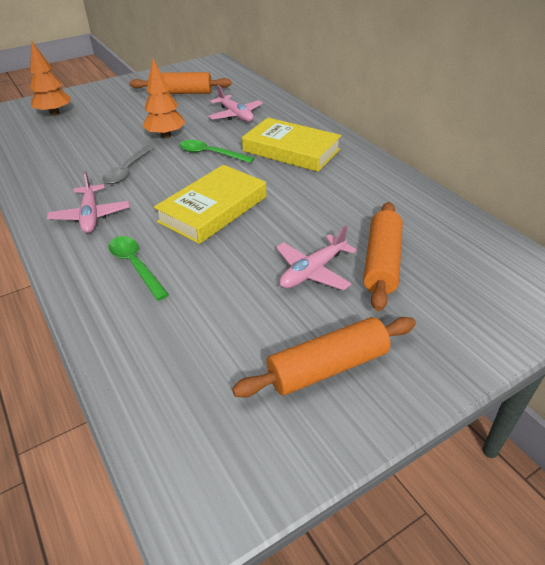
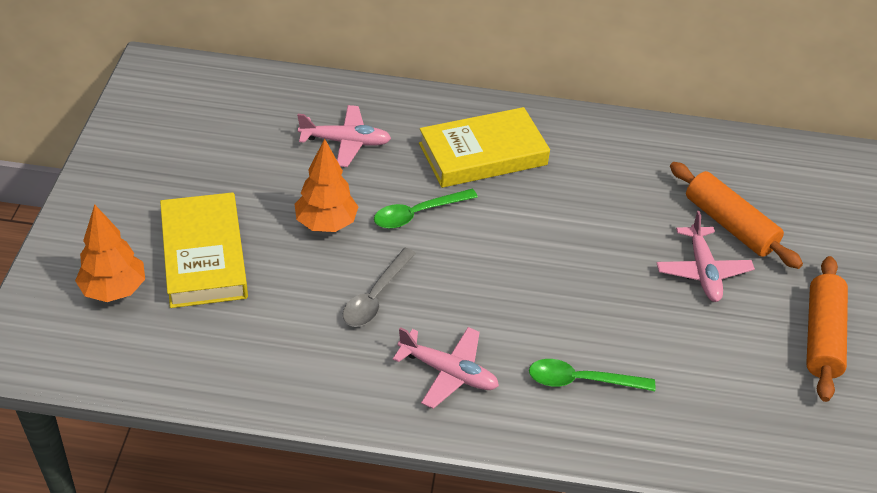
camera: 55 degrees left, 5 degrees up
grey spoon [103,145,154,184] -> grey spoon turned 60 degrees clockwise [343,248,416,327]
orange rolling pin [129,72,231,94] -> none
yellow book [154,165,267,244] -> yellow book moved to [160,192,248,308]

